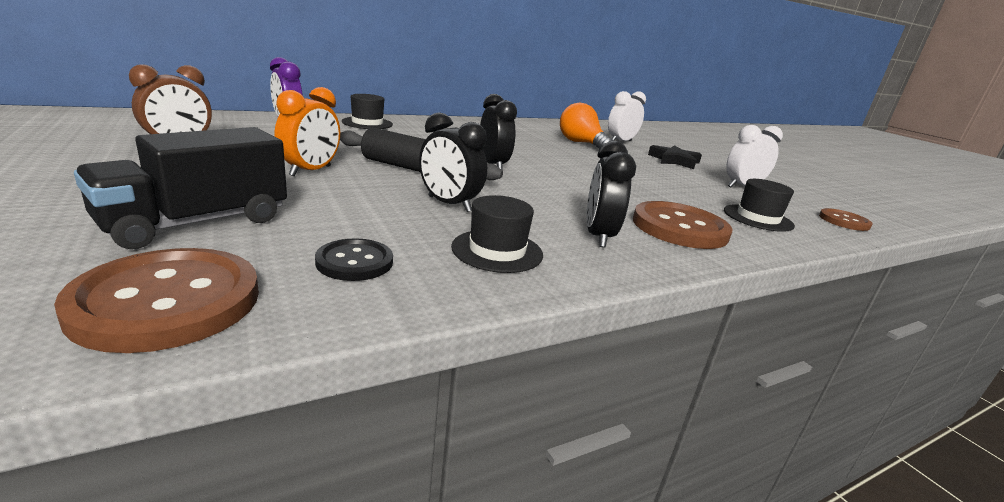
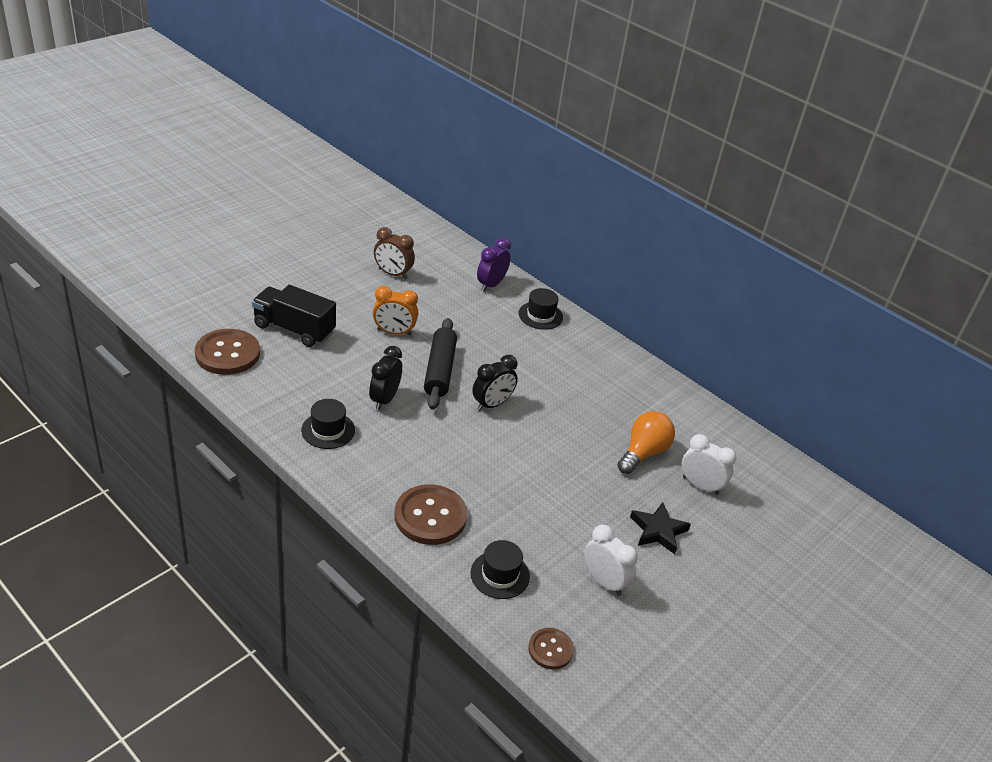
camera: 70 degrees right, 15 degrees up
black button [315,238,393,281] -> none
black clock [586,141,636,248] -> none

